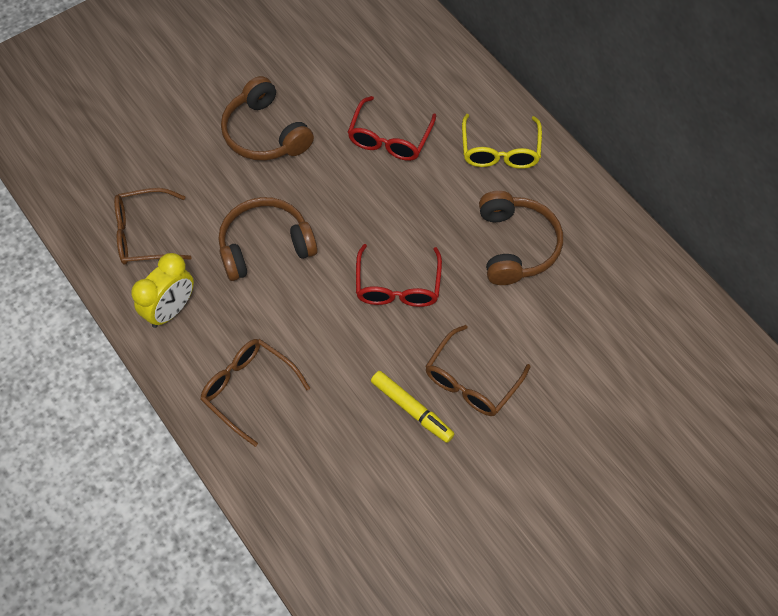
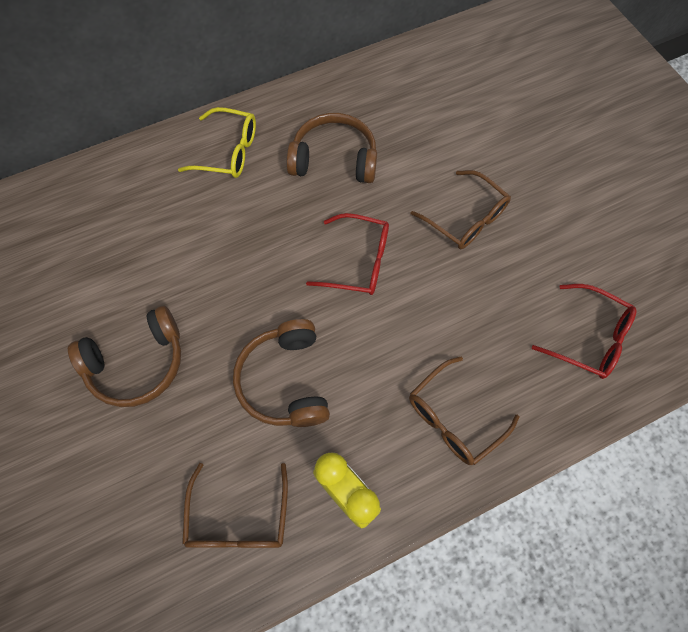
camera: 80 degrees left, 5 degrees up
red glasses [348,96,436,161] -> red glasses moved to [532,284,637,379]
yellow marker [371,371,455,443] -> none

